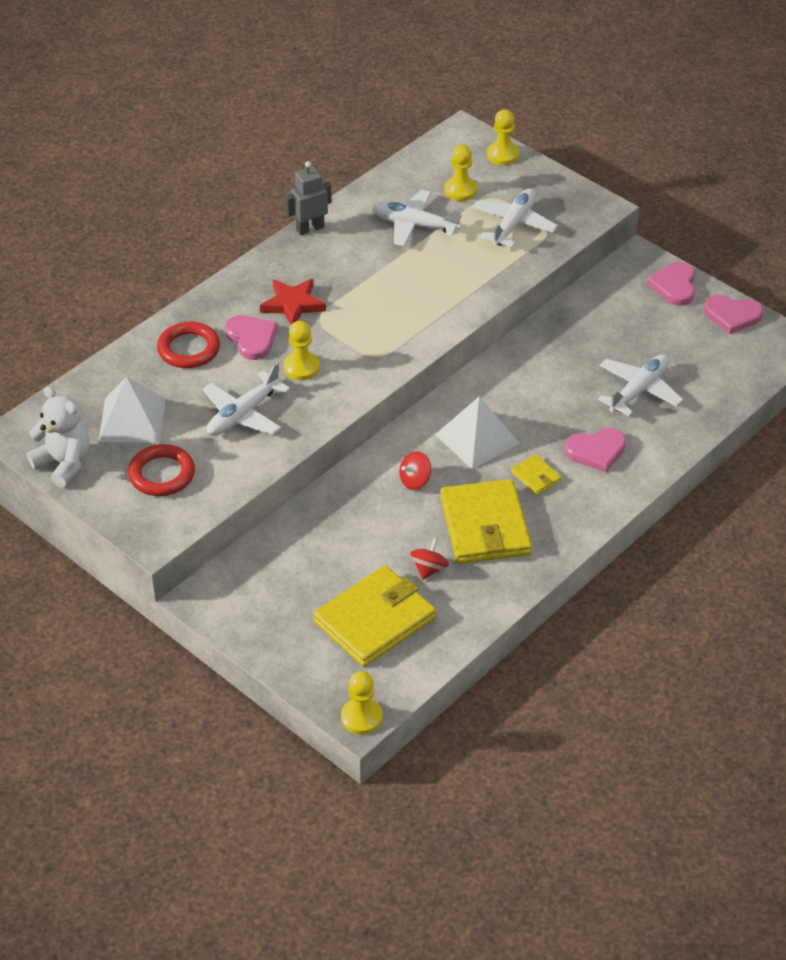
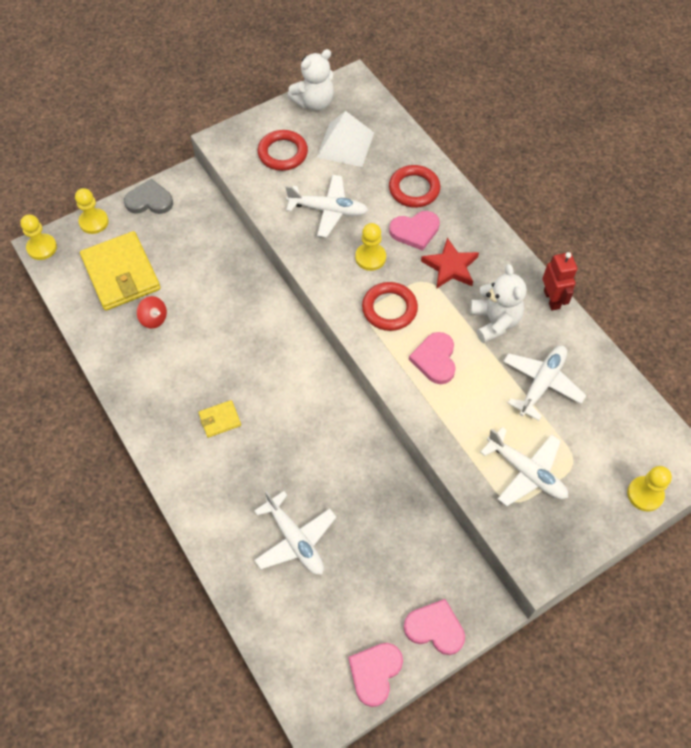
camera: 105 degrees right, 15 degrees up
white plane [203,362,290,436] -> white plane turned 135 degrees clockwise [285,175,368,238]
grey robot [285,162,332,235] -> red robot [542,252,577,310]
red spinning top [399,451,431,490] -> none
white pyramid [435,397,520,469] -> none
yellow wallet [440,479,532,564] -> none
yellow pawn [444,145,477,201] -> yellow pawn moved to [75,188,109,234]
pink heart [565,428,626,472] -> pink heart moved to [409,332,456,384]
none -> grey heart [124,179,173,214]
none -> red ring [362,282,418,331]
none -> white teddy bear [470,264,527,343]

